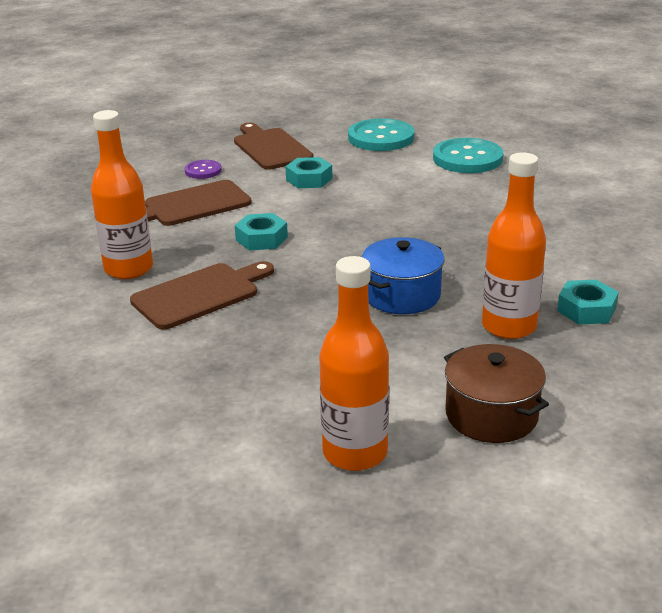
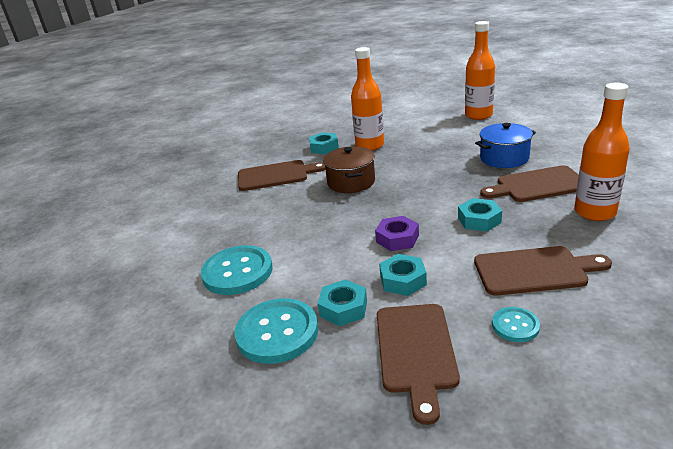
camera: 150 degrees left, 0 degrees up
purple button [185,160,222,179] -> turquoise button [492,307,540,342]
blue pot [362,237,445,314] -> blue pot moved to [475,123,536,168]
brown pot [444,344,549,443] -> brown pot moved to [323,146,375,193]
none -> brown cutting board [238,160,325,191]
none -> turquoise nut [318,279,367,326]
none -> purple nut [375,216,419,251]

